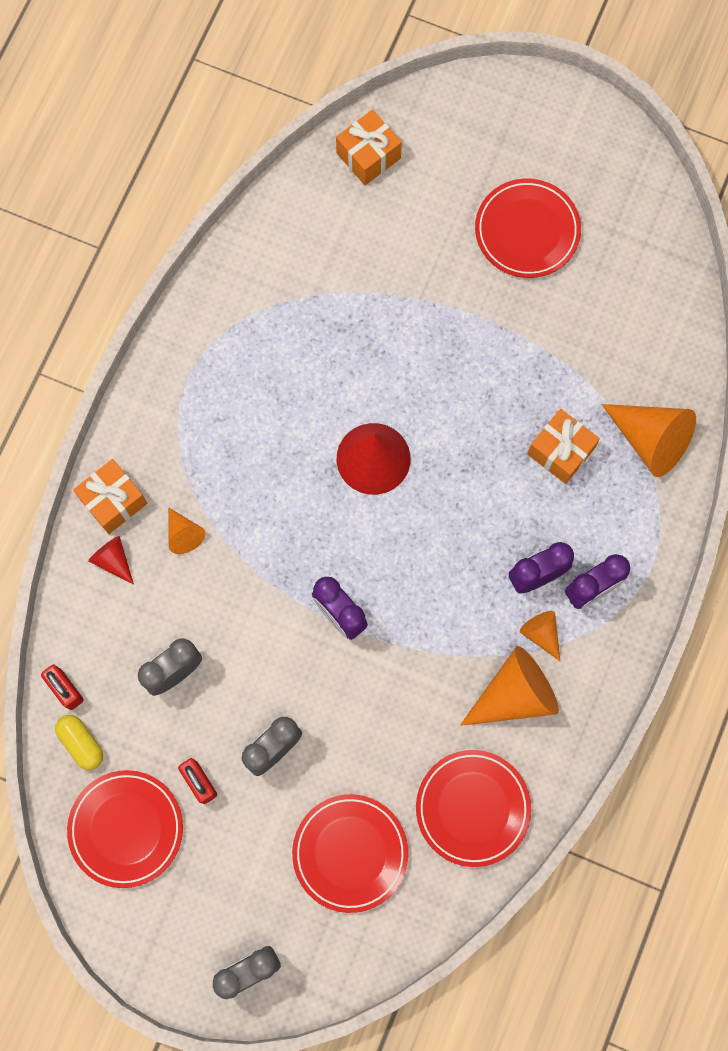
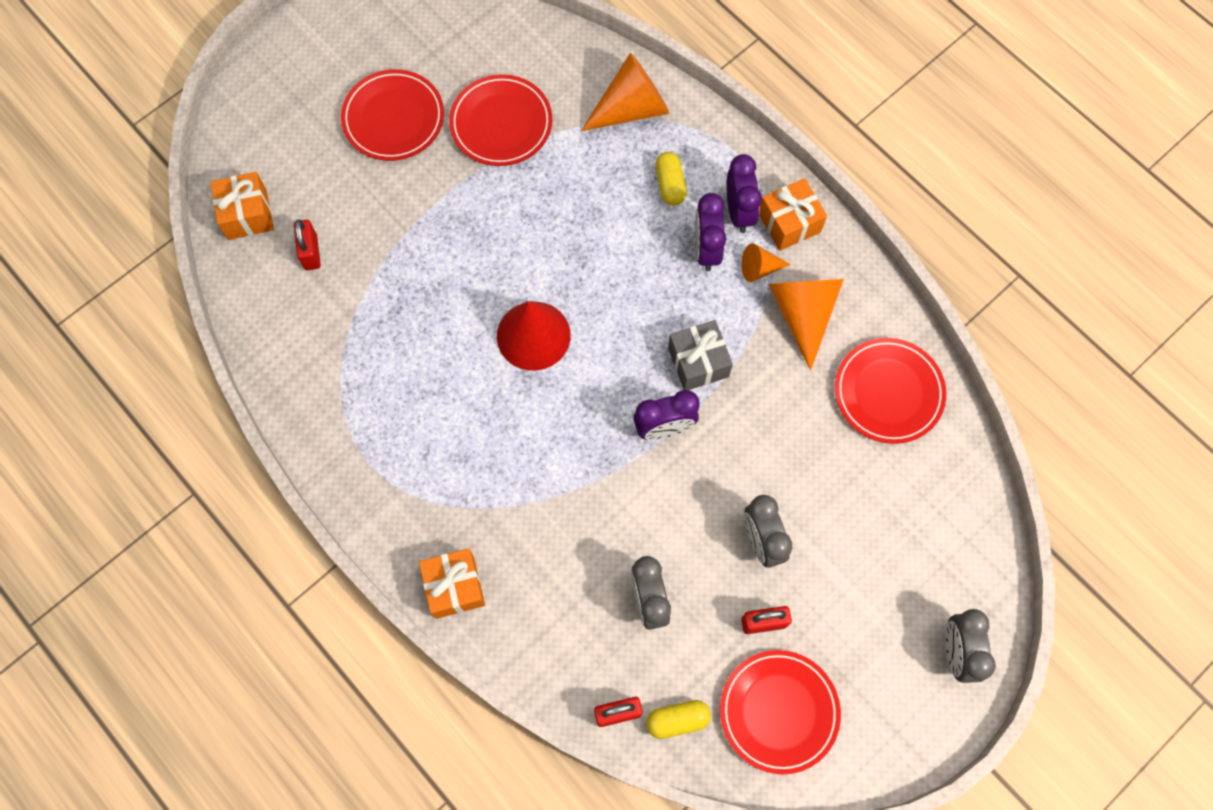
camera: 65 degrees left, 5 degrees down
red cone [88,536,134,585] -> none
orange cone [168,507,205,554] -> none
red plate [292,794,408,913] -> red plate moved to [449,74,552,166]
orange gift [527,409,600,484] -> orange gift moved to [759,178,827,251]
none -> red padlock [294,219,321,270]
none -> yellow capsule [655,152,687,205]
none -> grey gift [668,320,733,390]

